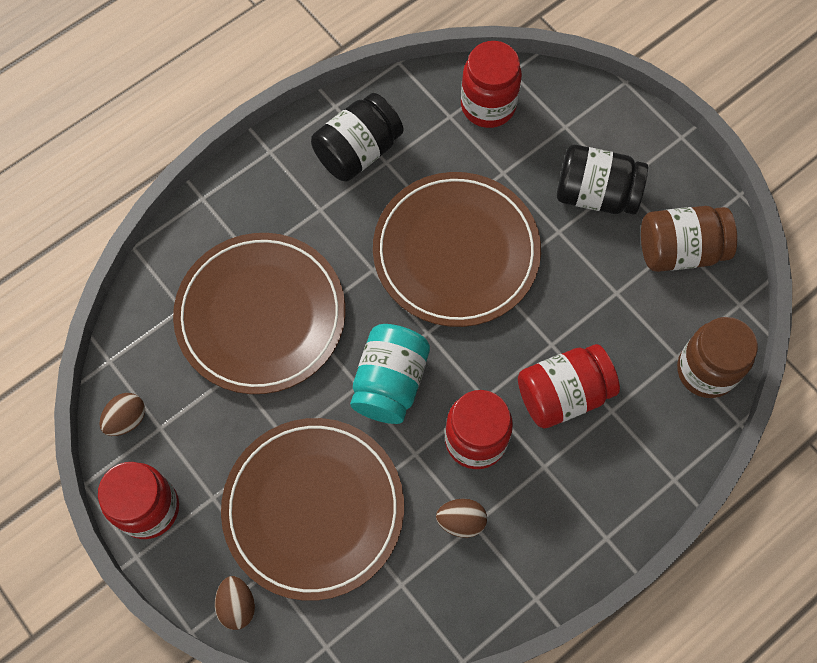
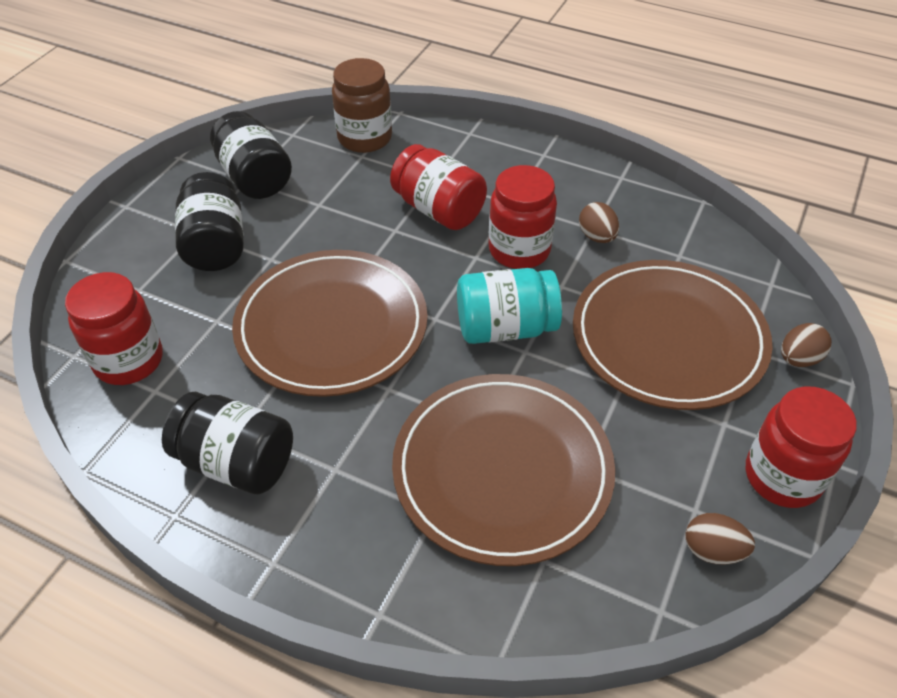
camera: 115 degrees left, 20 degrees down
brown jar [641,206,737,272] -> black jar [210,111,292,199]

